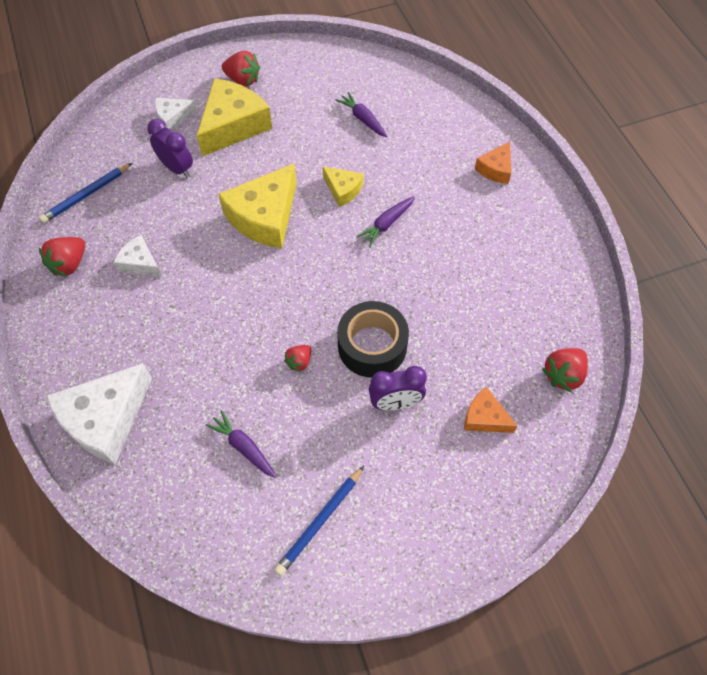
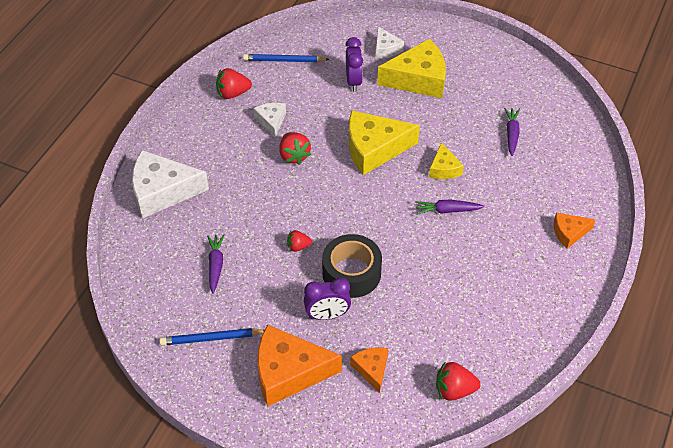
camera: 45 degrees right, 10 degrees down
white cheese [155,98,198,130] -> white cheese turned 135 degrees counterclockwise [375,27,404,59]
red strawberry [222,51,260,87] -> red strawberry moved to [279,132,311,165]
purple clock [369,366,427,410] -> purple clock turned 45 degrees counterclockwise [304,278,351,320]
none -> orange cheese [258,325,342,407]

